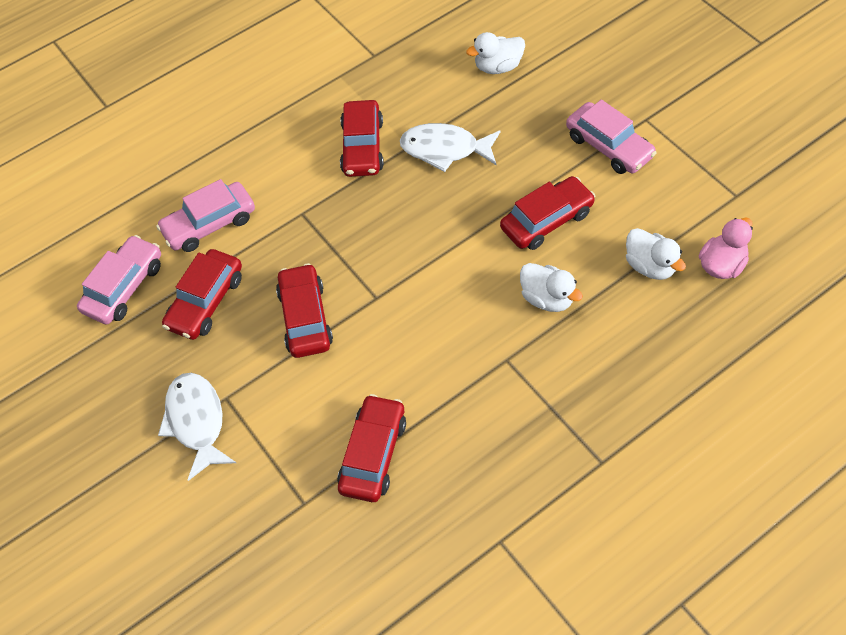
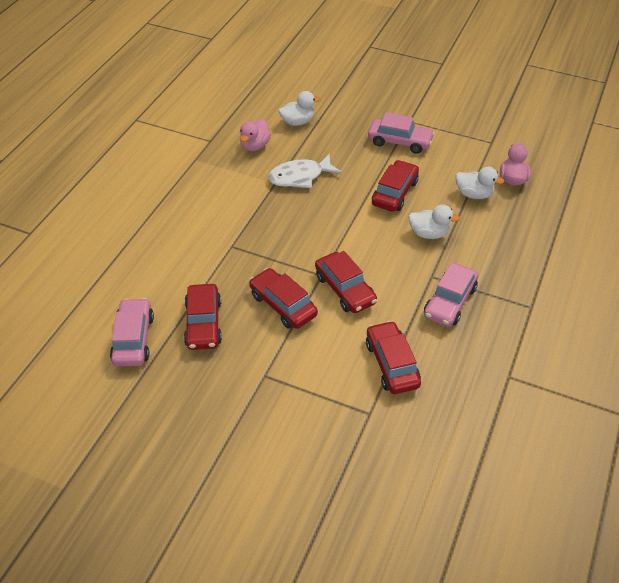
camera: 35 degrees left, 10 degrees down
pink car [156,179,255,252] -> pink car moved to [424,263,478,327]
white fish [158,373,236,481] -> none
red car [340,100,384,177] -> red car moved to [315,251,377,313]
white duck [466,32,525,74] -> white duck turned 150 degrees counterclockwise [279,91,321,126]
none -> pink duck [240,119,271,151]

